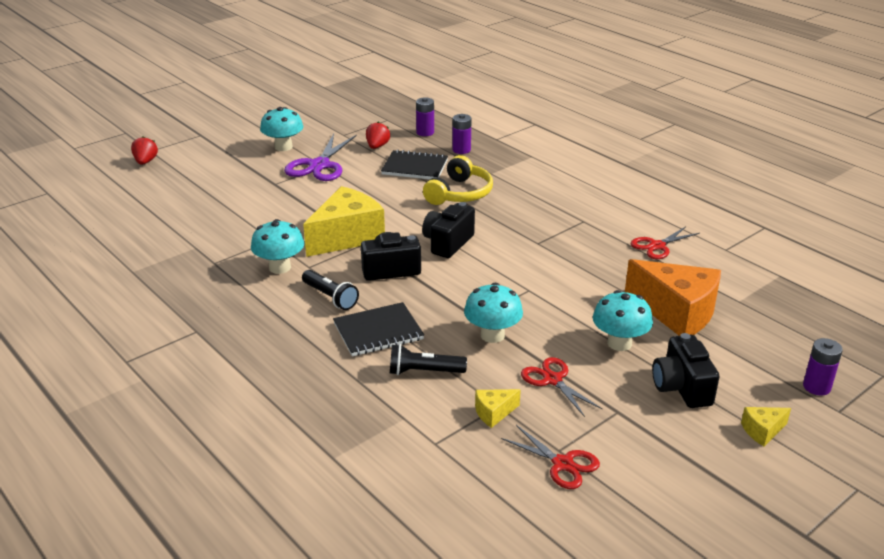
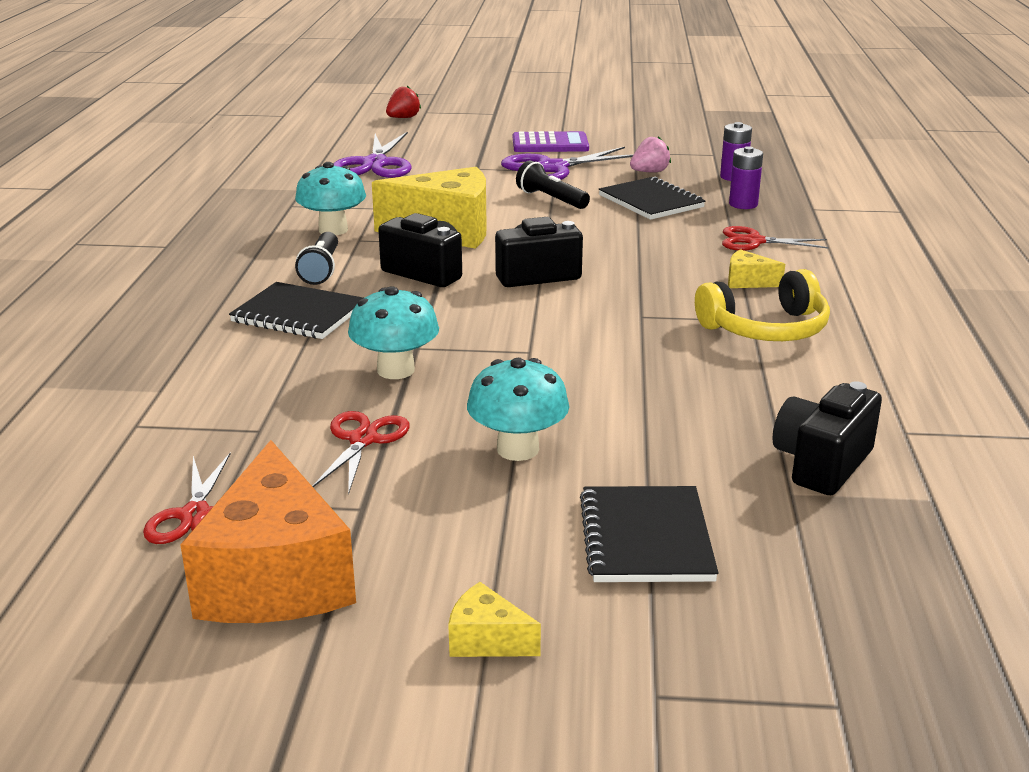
camera: 45 degrees right, 5 degrees down
turquoise mushroom [260,107,303,151] -> purple calculator [513,131,589,152]
red strawberry [366,122,390,149] -> pink strawberry [630,136,671,172]
black flashlight [390,344,467,375] -> black flashlight moved to [516,160,590,209]
yellow headphones [423,155,493,205] -> yellow headphones moved to [695,269,830,341]
yellow cheese [475,389,521,428] -> yellow cheese moved to [728,249,785,288]
orange cheese [625,259,721,336] -> orange cheese moved to [180,440,356,623]
red scissors [631,226,700,259] -> red scissors moved to [722,226,829,250]
black camera [652,333,720,408] -> black camera moved to [773,381,882,495]
purple battery [803,338,843,396] -> none
none -> purple scissors [333,132,412,178]
none -> black notebook [580,486,718,582]

